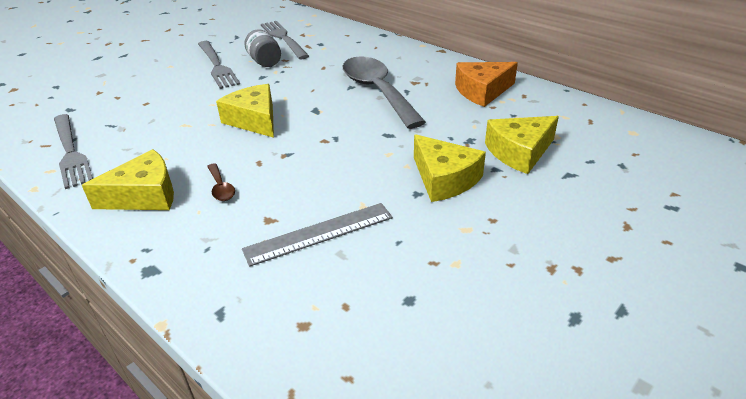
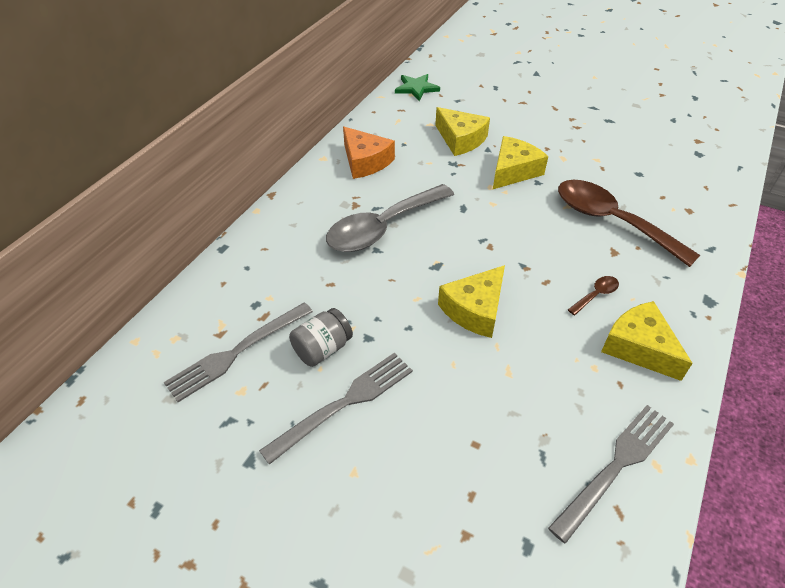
camera: 105 degrees left, 10 degrees up
grey ruler [242,203,393,267] -> brown spoon [558,180,700,267]
none -> green star [395,74,440,101]

